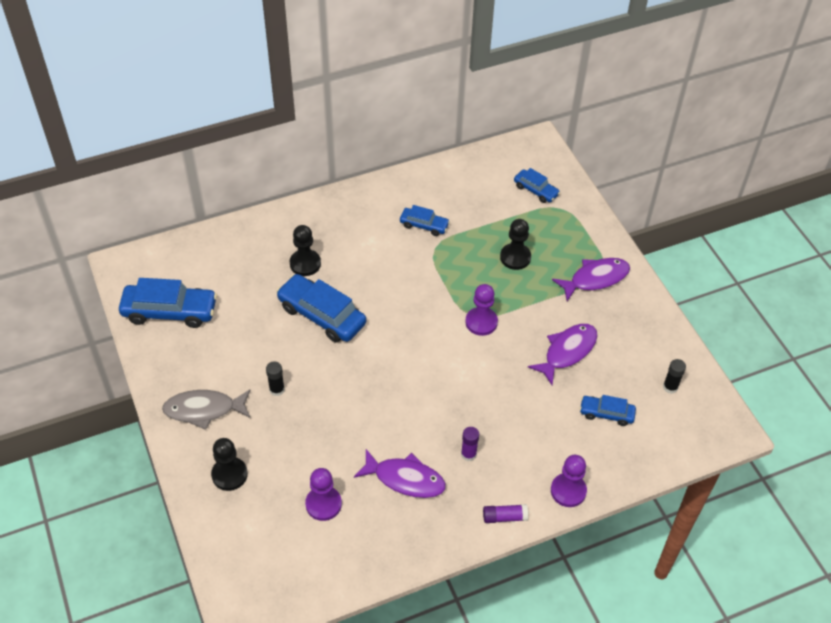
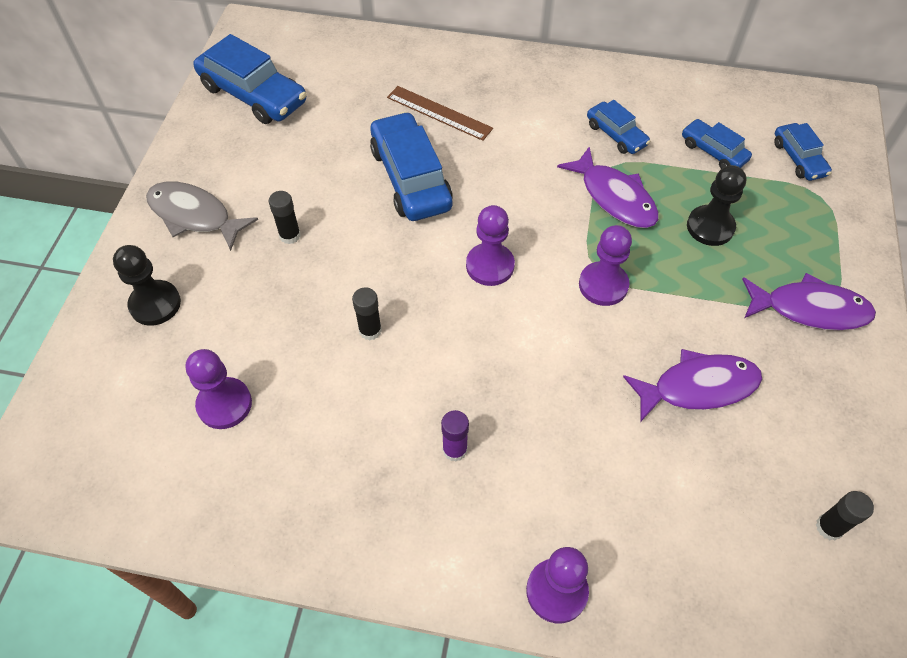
camera: 35 degrees right, 5 degrees up
black pawn [289,225,321,276] -> brown ruler [387,86,493,141]
purple fish [354,449,446,498] -> purple fish moved to [557,146,659,228]
purple glue stick [483,504,528,523] -> none
blue car [580,395,636,426] -> blue car moved to [682,119,752,169]
none -> black glue stick [352,287,382,340]
none -> purple pawn [466,205,515,286]

